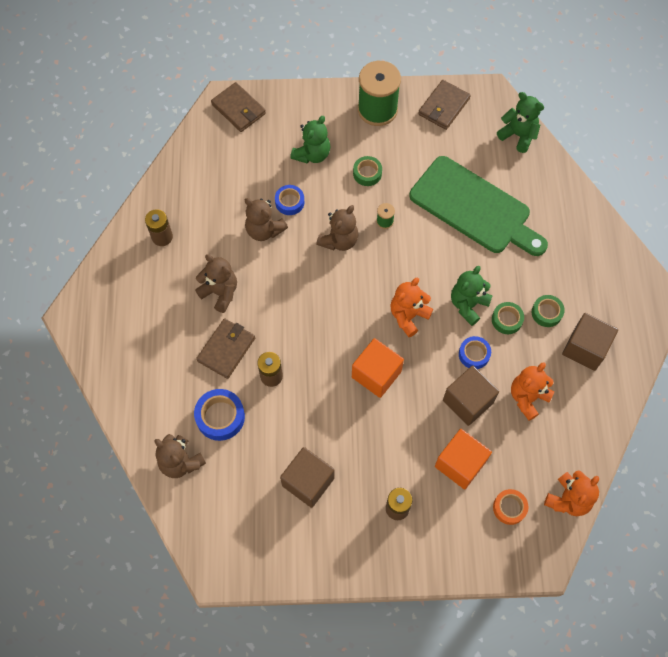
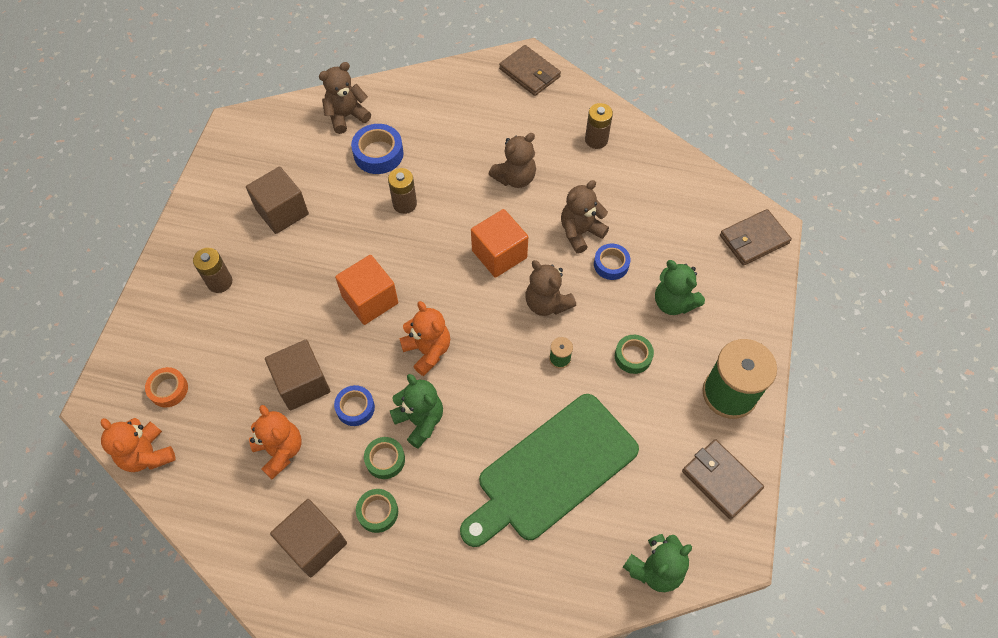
camera: 105 degrees right, 5 degrees down
brown wallet [196,318,255,379] -> brown wallet moved to [499,45,561,96]
orange cube [435,429,492,489] -> orange cube moved to [471,209,528,278]

